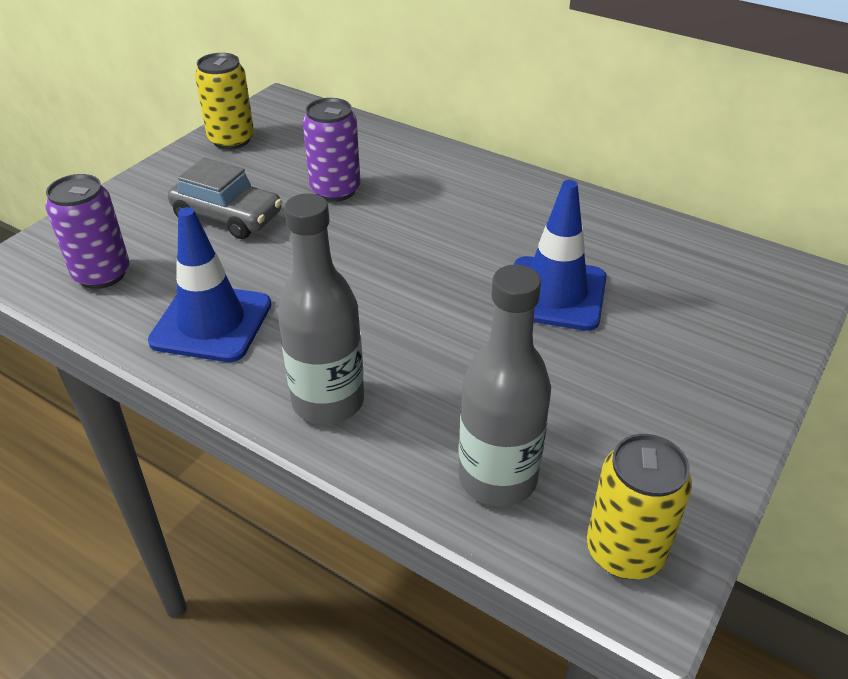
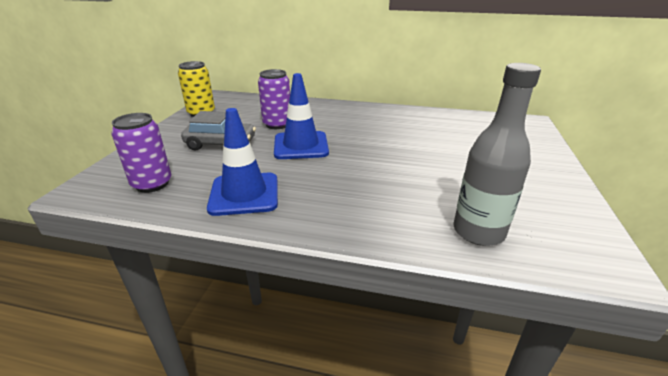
camera: 20 degrees left, 10 degrees down
grey bottle [277,193,364,425] -> none
blue traffic cone [514,180,607,331] -> blue traffic cone moved to [274,73,329,159]
yellow can [587,434,692,579] -> none

